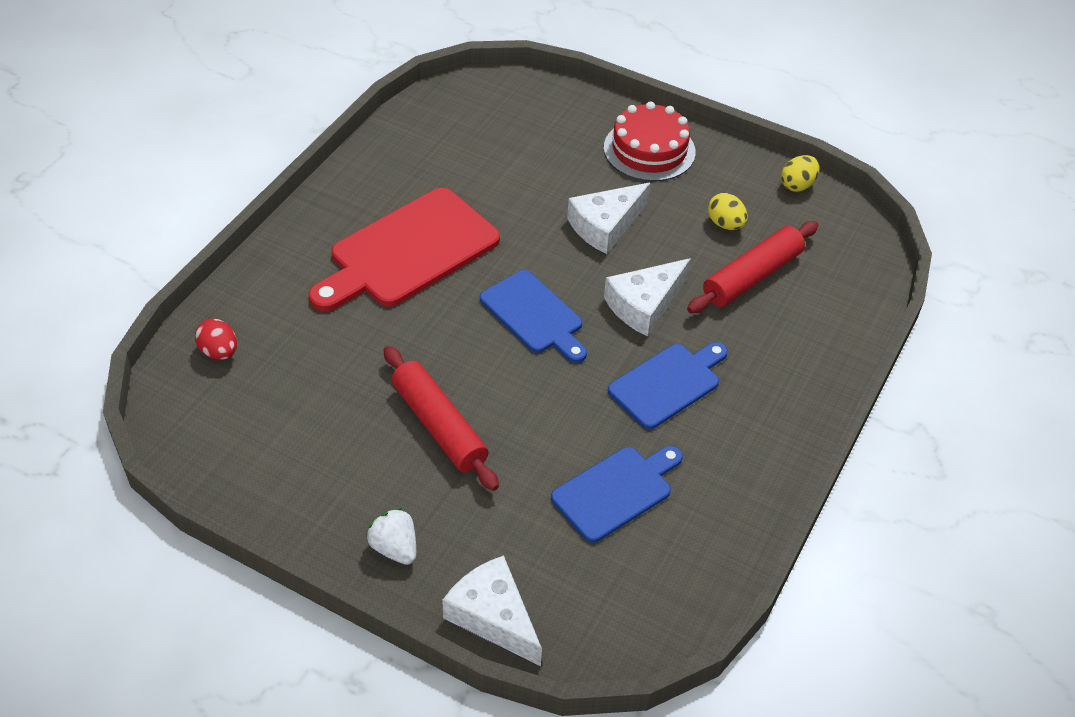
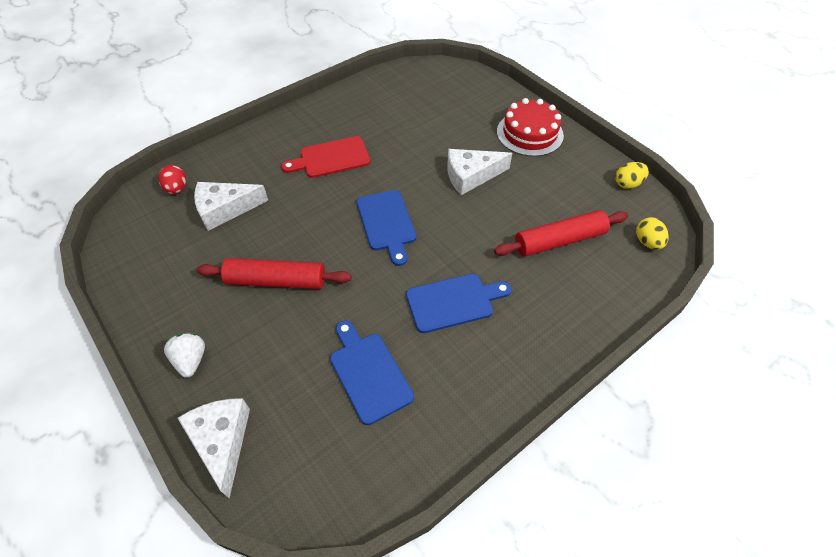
camera: 25 degrees right, 5 degrees up
red cutting board [309,188,500,311] -> red cutting board [281,136,370,178], size x0.62
red rolling pin [384,346,499,491] -> red rolling pin turned 75 degrees counterclockwise [196,258,351,289]
blue cutting board [551,446,683,543] -> blue cutting board turned 105 degrees counterclockwise [330,321,414,425]
white cheese [604,258,691,336] -> white cheese moved to [194,182,268,231]
yellow egg [708,193,748,230] -> yellow egg moved to [636,217,669,250]

